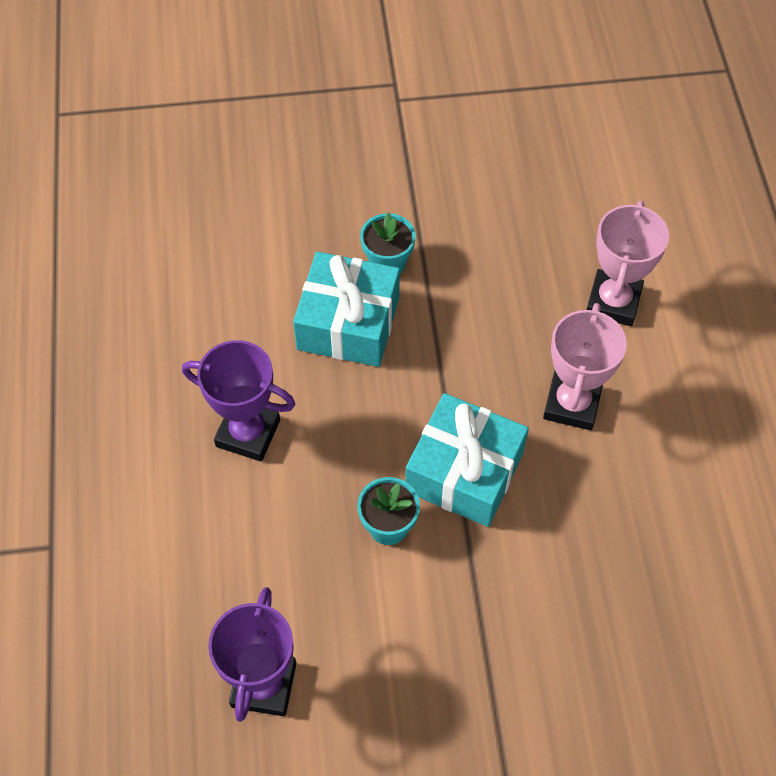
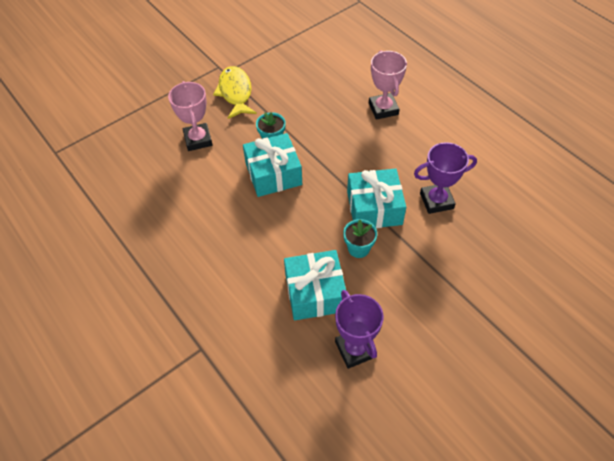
camera: 30 degrees left, 5 degrees down
purple trophy [182,340,296,461] -> purple trophy moved to [414,142,477,214]
pink trophy [543,303,627,430] -> pink trophy moved to [168,81,213,151]
none -> yellow fish [213,66,257,119]
none -> turquoise gift [284,250,346,320]

